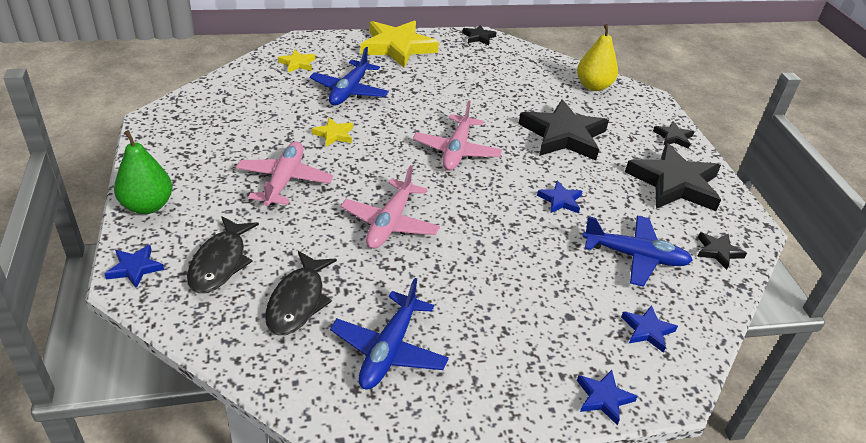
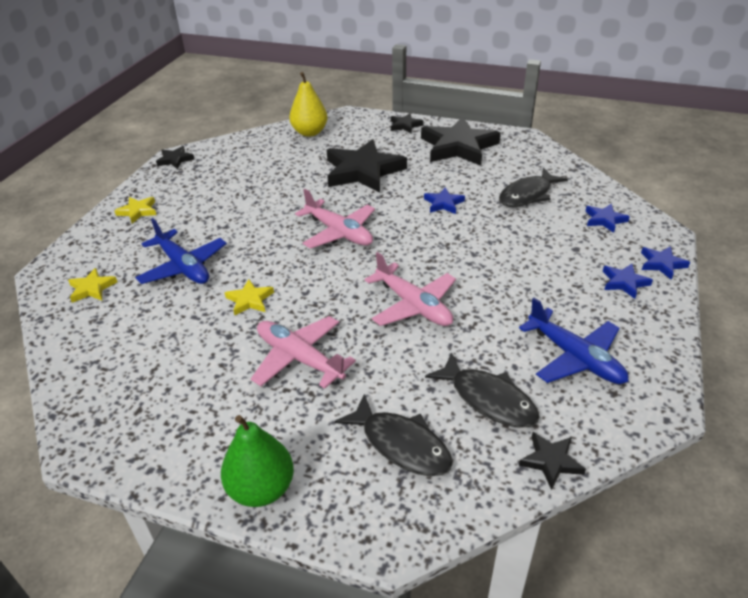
camera: 55 degrees left, 0 degrees up
blue star [104,245,164,288] -> blue star moved to [602,264,653,299]
yellow star [360,20,439,67] -> yellow star [114,197,156,224], size x0.46
blue plane [582,216,693,287] -> black fish [499,168,568,207]
black star [697,232,747,270] -> black star moved to [519,432,586,490]

